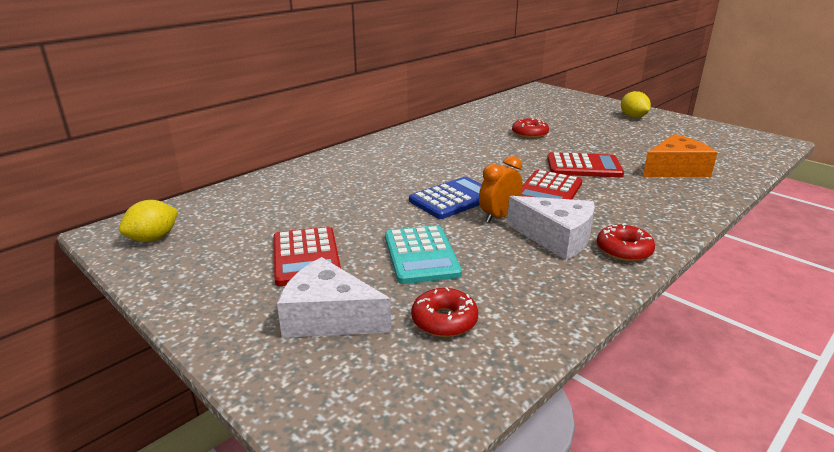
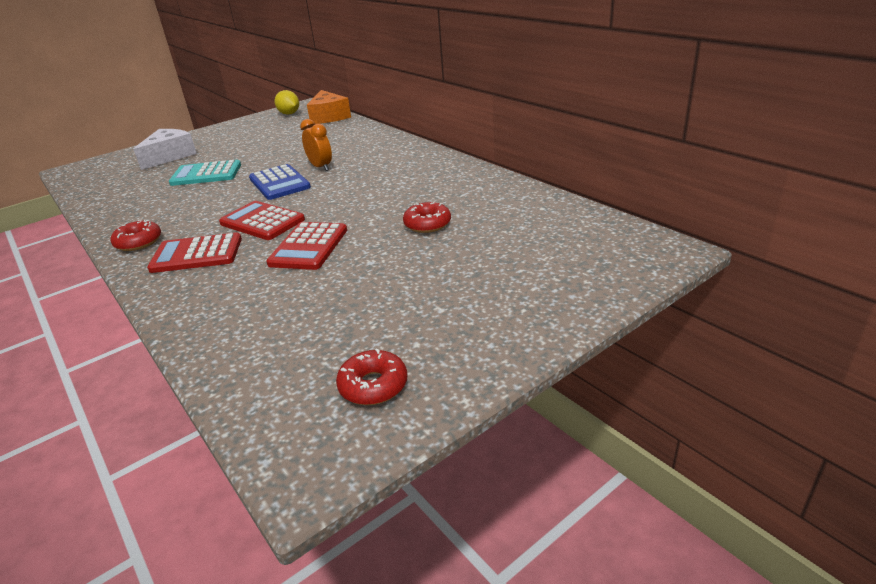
camera: 100 degrees right, 5 degrees up
red calculator [274,227,341,286] -> red calculator moved to [147,232,242,273]
red donut [411,287,478,337] -> red donut moved to [336,348,407,405]
orange clock [479,156,523,223] -> orange clock moved to [300,119,332,171]
white cheese [507,196,595,260] -> none
yellow lemon [621,91,651,118] -> none
orange cheese [643,134,718,177] -> orange cheese moved to [307,90,351,124]

